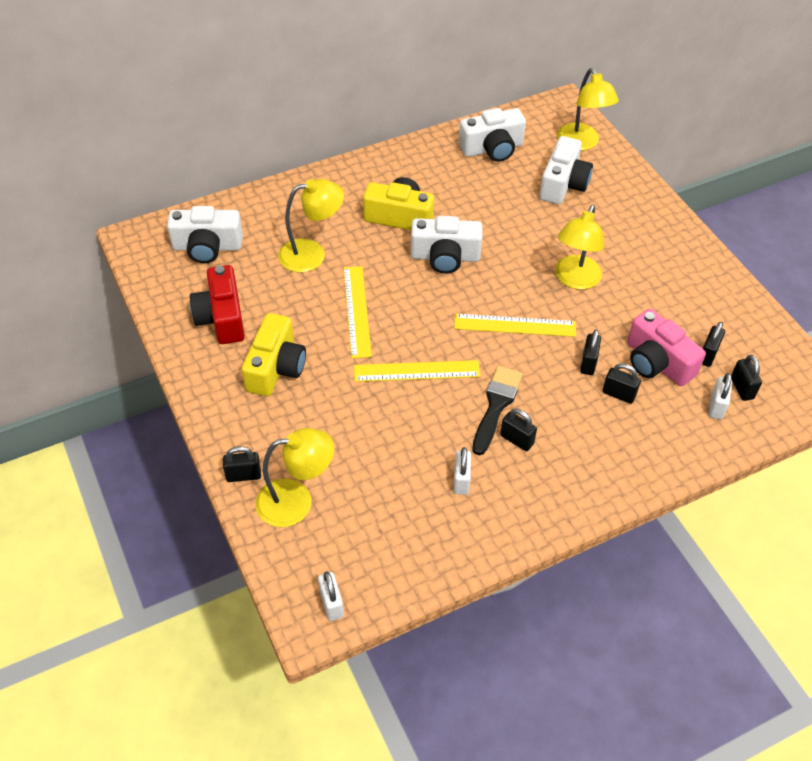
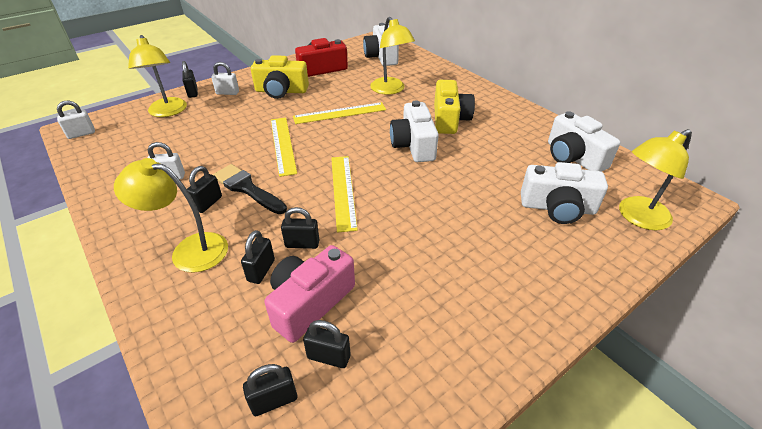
camera: 80 degrees right, 10 degrees down
black brush [472,366,523,455] -> black brush turned 150 degrees counterclockwise [213,164,287,214]
yellow lamp [555,205,604,290] -> yellow lamp moved to [114,158,228,273]
white padlock [709,373,732,420] -> white padlock moved to [211,62,239,95]

